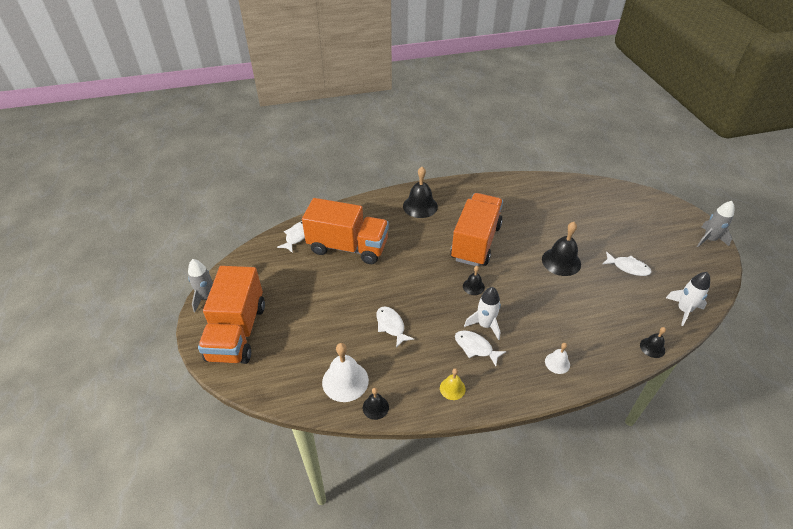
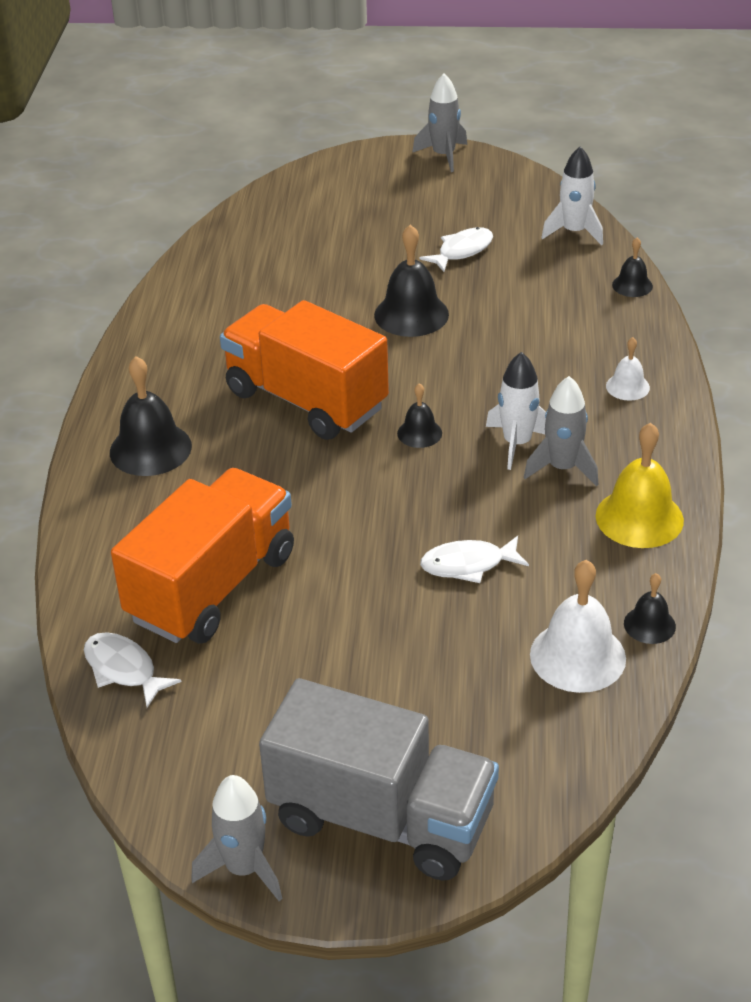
camera: 70 degrees left, 5 degrees down
orange truck [198,266,265,364] -> grey truck [259,678,499,881]
yellow bell [440,368,466,400] -> yellow bell [596,422,684,548], size x1.82
white fish [455,330,506,366] -> grey rocket [524,376,598,486]

